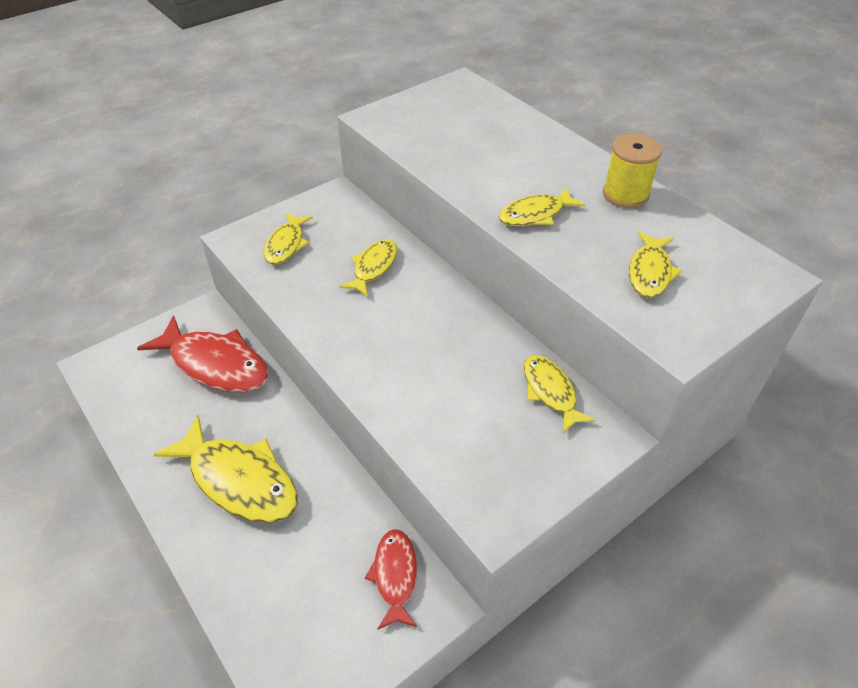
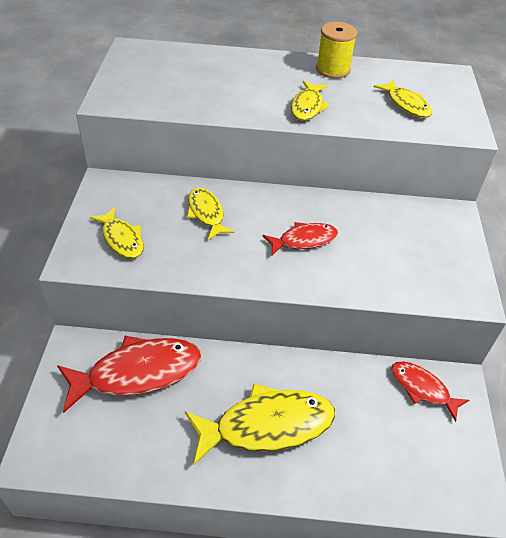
camera: 50 degrees left, 0 degrees up
yellow fish [524,355,595,433] -> none
none -> red fish [262,222,338,255]

